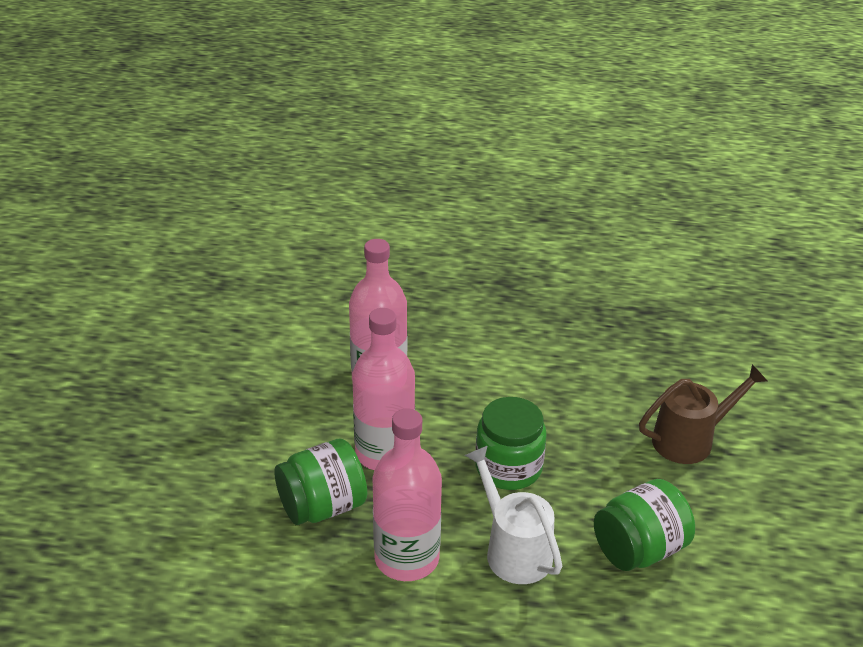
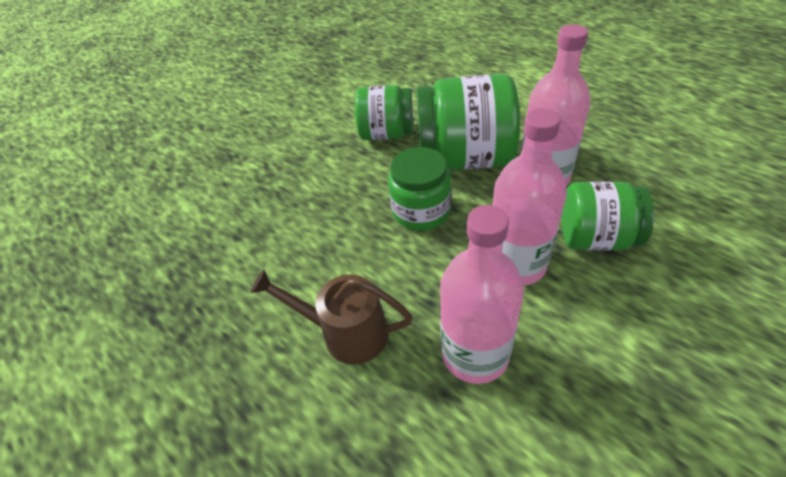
camera: 140 degrees left, 10 degrees up
white watering can [465,446,562,584] -> green jar [417,74,520,170]
brown watering can [639,364,768,464] -> brown watering can moved to [250,269,413,364]

